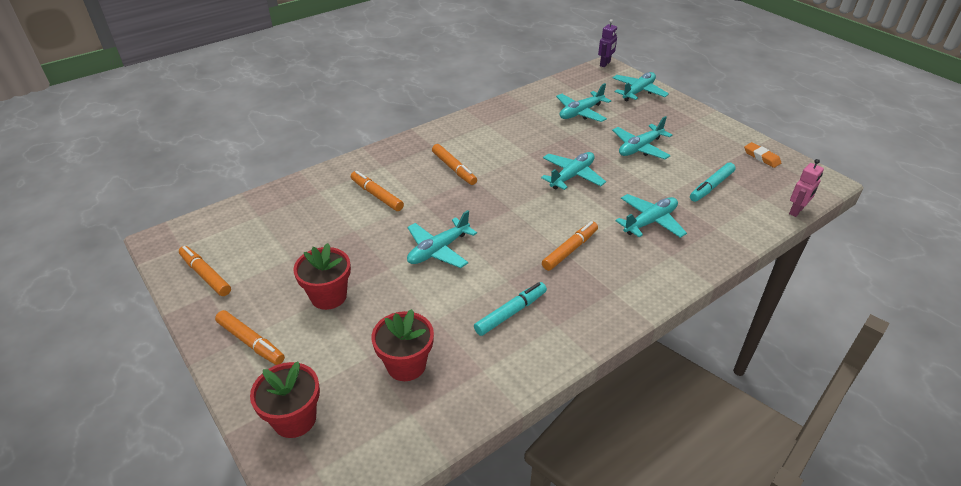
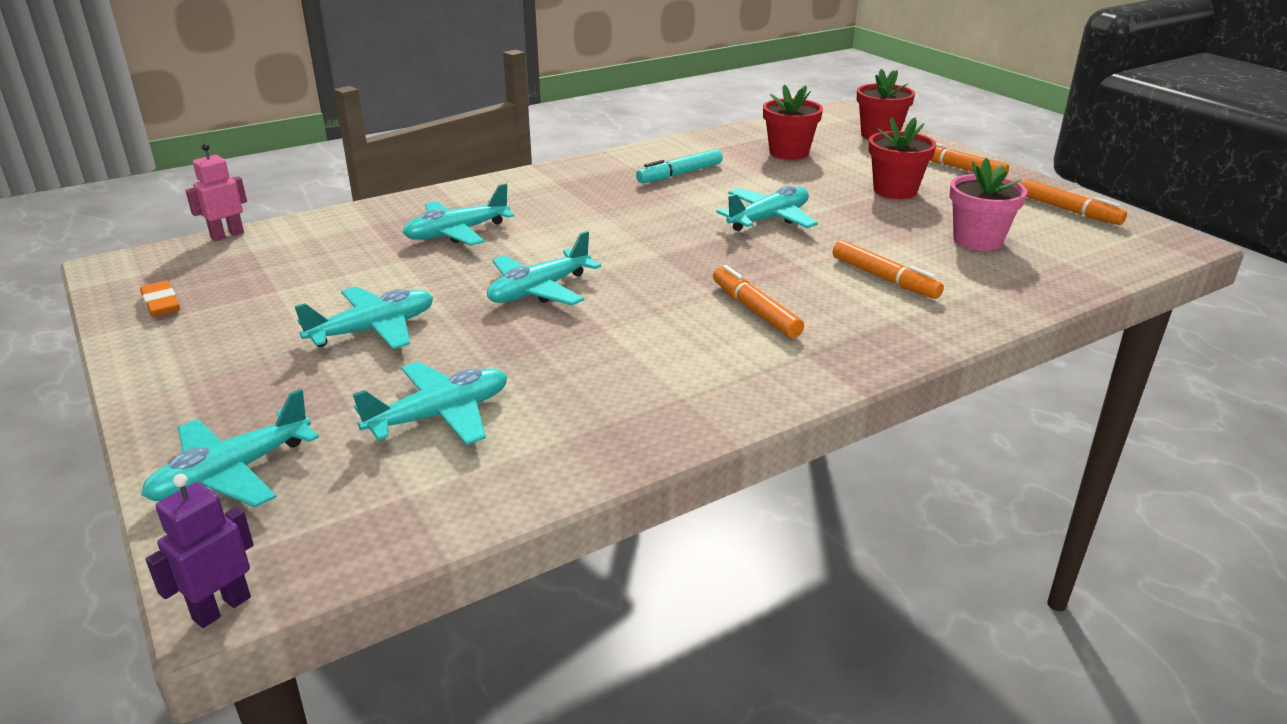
camera: 175 degrees left, 10 degrees down
orange marker [542,221,598,271] -> none
turquoise marker [690,162,736,202] -> none
none -> pink flower pot [949,158,1028,251]

